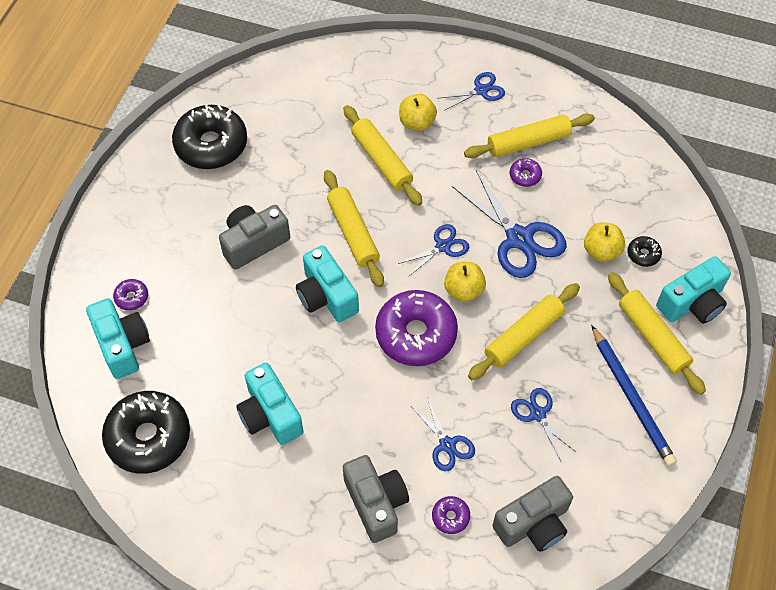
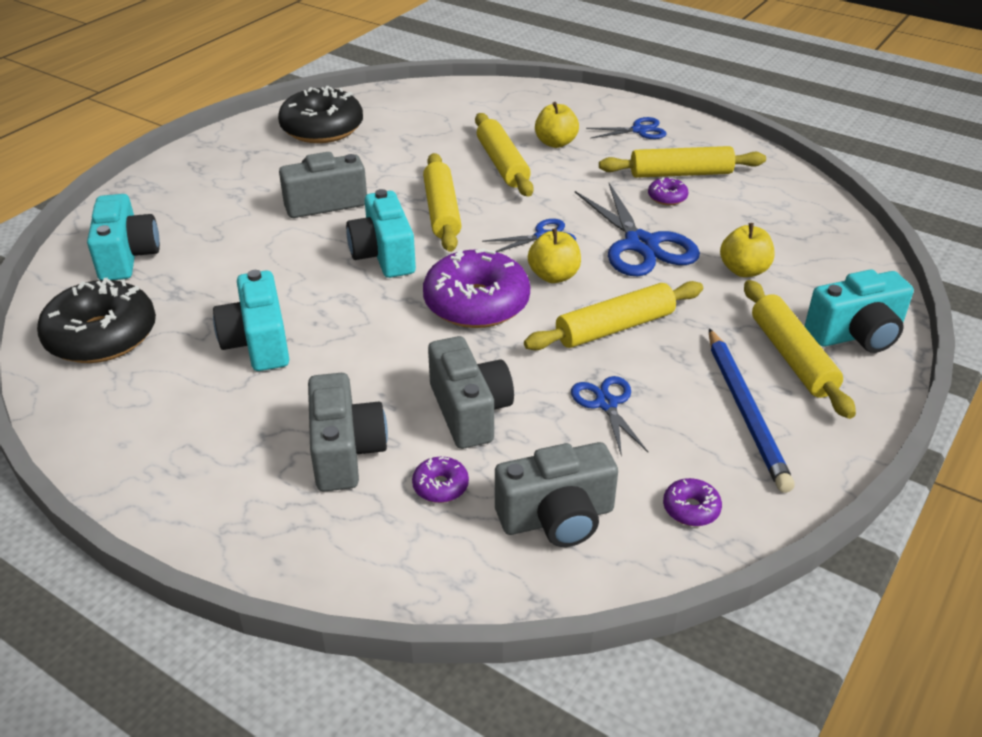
camera: 15 degrees right, 20 degrees down
purple donut [113,279,148,311] -> purple donut moved to [663,478,722,526]
blue scissors [411,398,475,471] -> grey camera [428,336,514,449]
black donut [628,236,662,267] -> none

